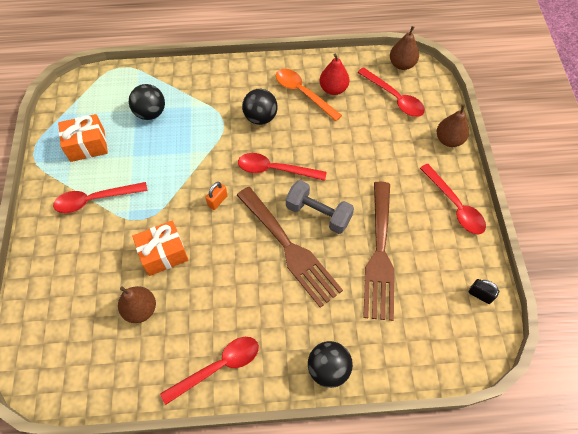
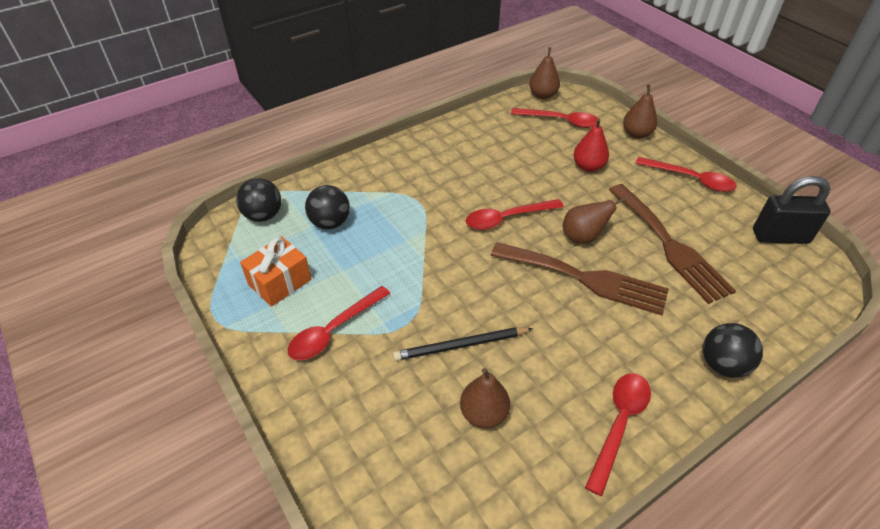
camera: 30 degrees left, 15 degrees down
orange gift [132,221,188,276] -> black pencil [393,327,533,361]
orange padlock [205,182,228,210] -> none
black ball [242,89,278,125] -> black ball moved to [236,178,281,222]
orange spoon [276,69,342,121] -> none
grey dumbbell [286,180,354,234] -> brown pear [563,197,627,244]
red pear [320,54,349,95] -> red pear moved to [574,119,609,172]
black padlock [468,279,499,304] -> black padlock [753,176,831,244], size x2.06

